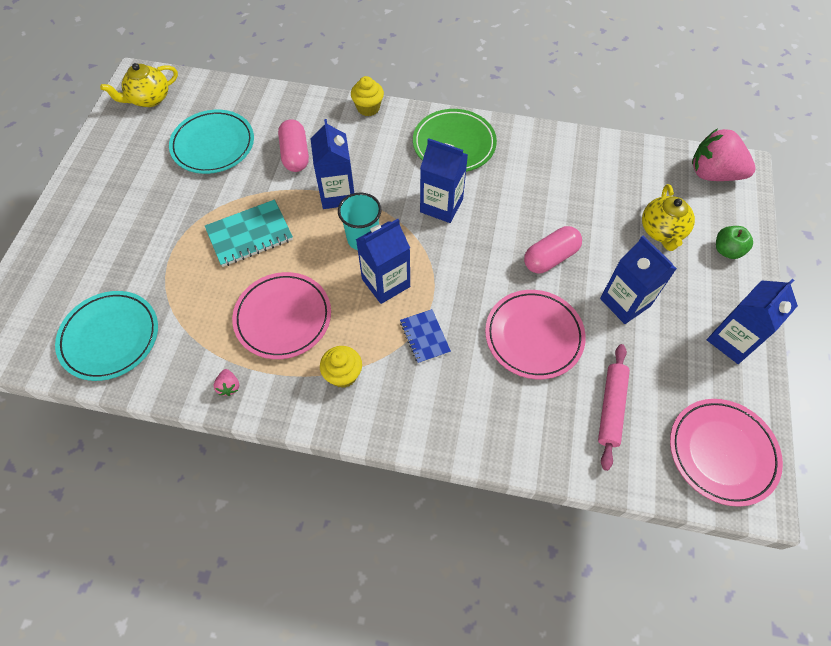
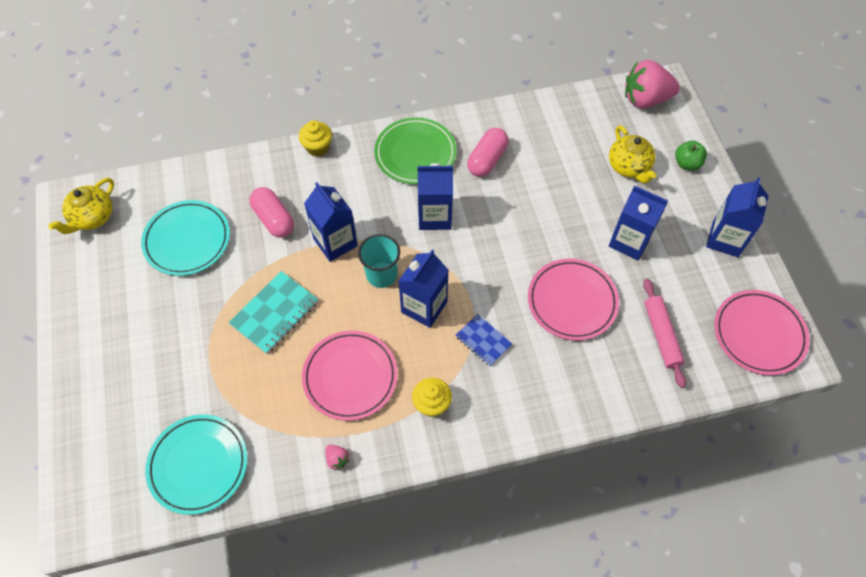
camera: 25 degrees left, 0 degrees up
pink capsule [524,226,582,273] -> pink capsule moved to [467,128,508,177]

